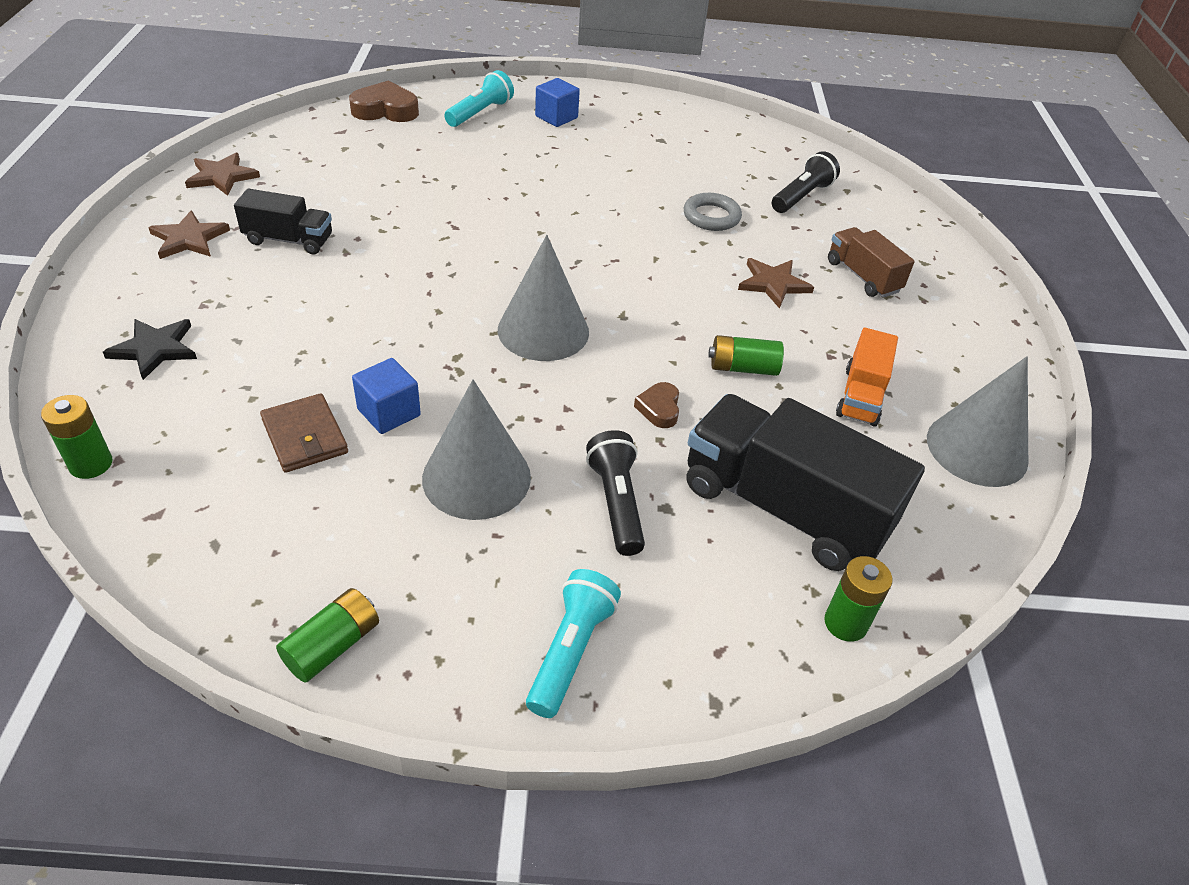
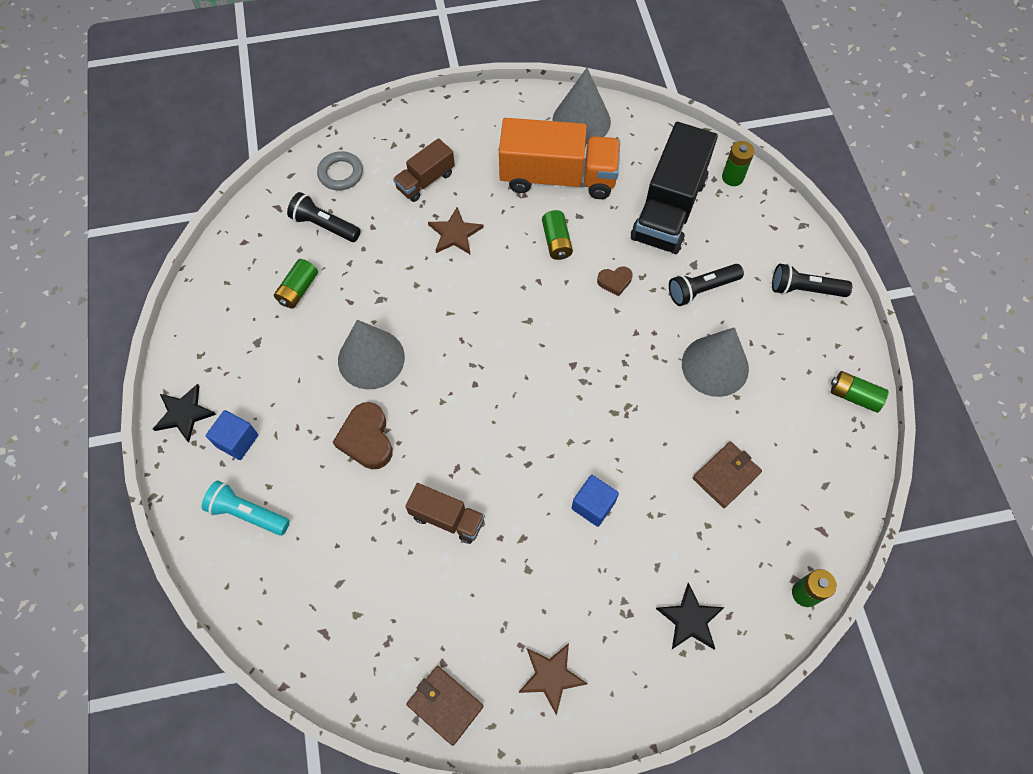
camera: 100 degrees left, 20 degrees up
brown star [185,153,260,196] -> brown wallet [406,666,484,746]
black truck [234,188,332,254] -> none
brown heart [349,81,419,122] -> brown heart moved to [333,402,393,469]
blue cube [352,358,421,434] -> blue cube moved to [572,475,619,527]
grey cone [498,235,589,361] -> grey cone moved to [338,320,405,390]
turquoise flashlight [526,569,621,718] -> black flashlight [772,264,852,297]
grey ring [684,193,742,231] -> grey ring moved to [317,151,363,190]
orange truck [836,328,898,427] -> orange truck [499,118,620,199], size x1.88
none -> black star [153,384,216,442]
none -> green battery [274,259,318,309]
none -> brown truck [405,483,485,544]

